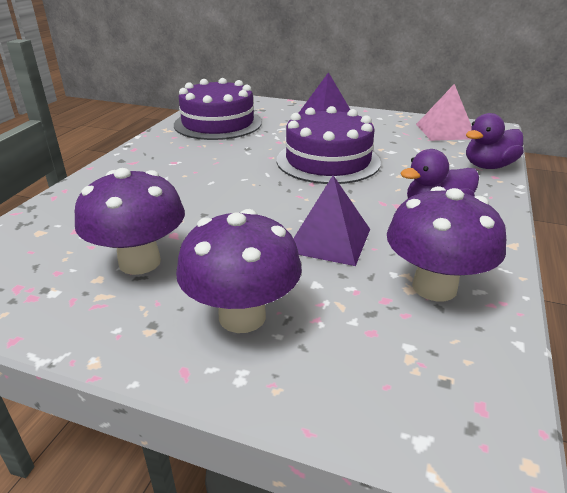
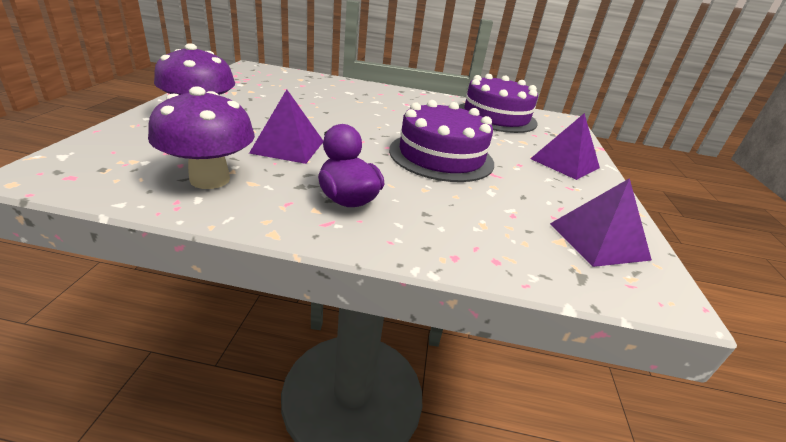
camera: 75 degrees right, 0 degrees up
purple mushroom [75,168,185,275] -> none
pink pyramid [416,84,472,141] -> purple pyramid [550,178,652,267]
purple duck [466,113,523,169] -> none

